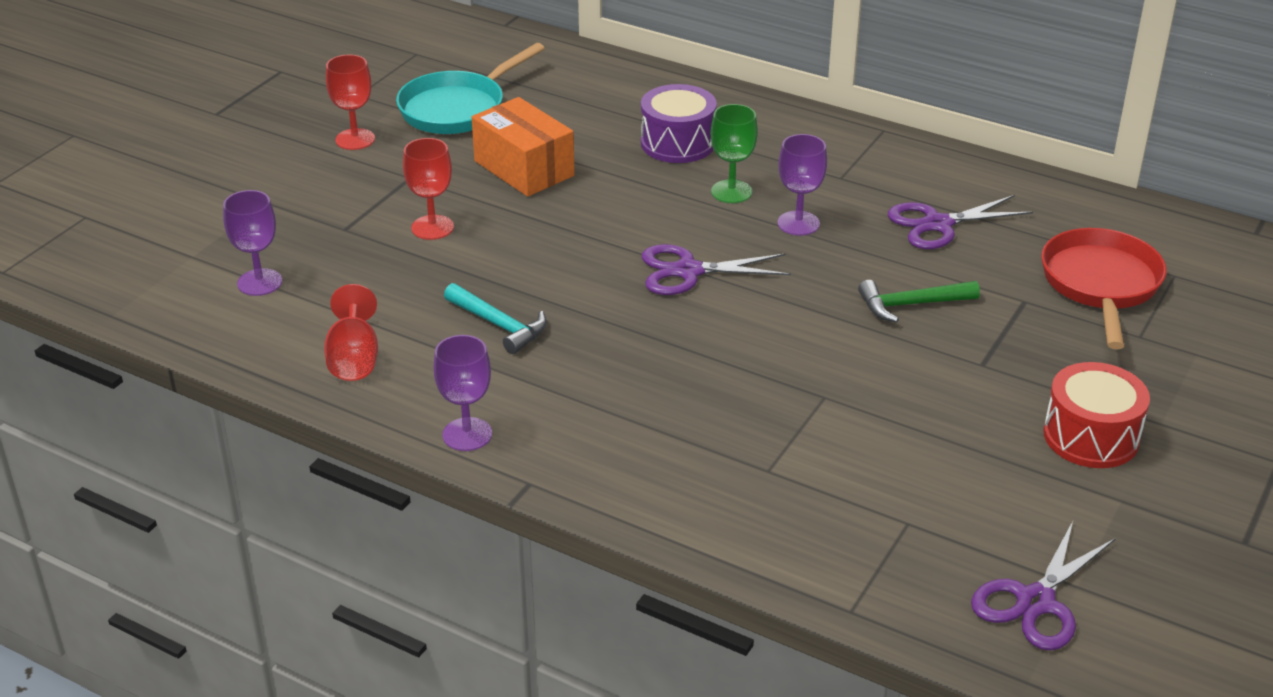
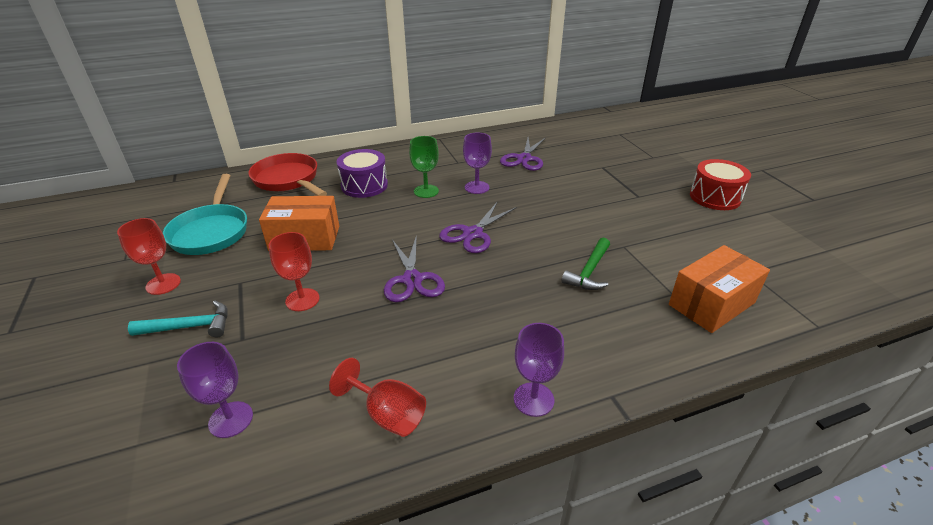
camera: 50 degrees left, 0 degrees up
turquoise hammer [444,283,547,354] -> turquoise hammer moved to [128,301,228,337]
green hammer [858,280,980,323] -> green hammer moved to [562,238,610,290]
purple scissors [971,521,1116,651] -> purple scissors moved to [384,235,445,302]
red pan [1041,228,1167,350] -> red pan moved to [248,153,327,196]
none -> orange box [669,245,770,333]

